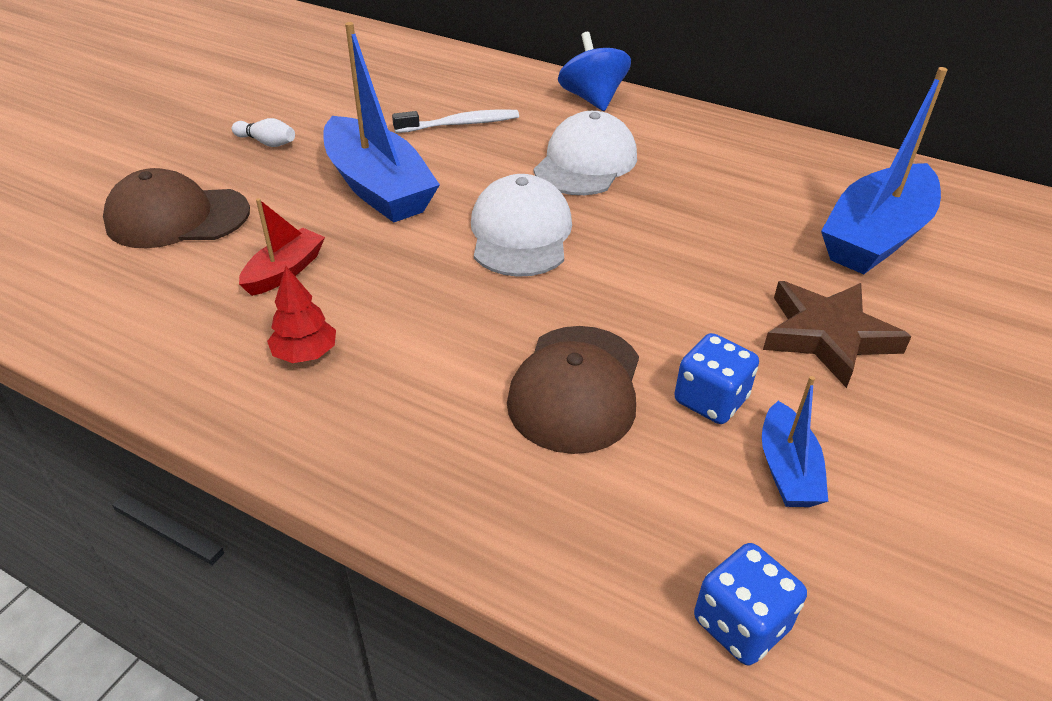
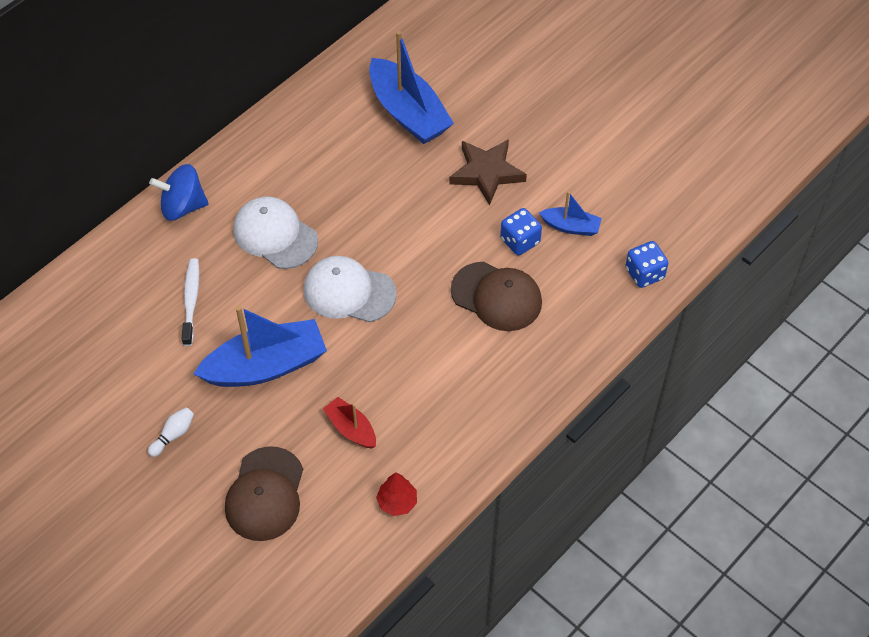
camera: 75 degrees left, 15 degrees up
red tree [267,266,336,363] -> red tree moved to [376,473,417,516]

